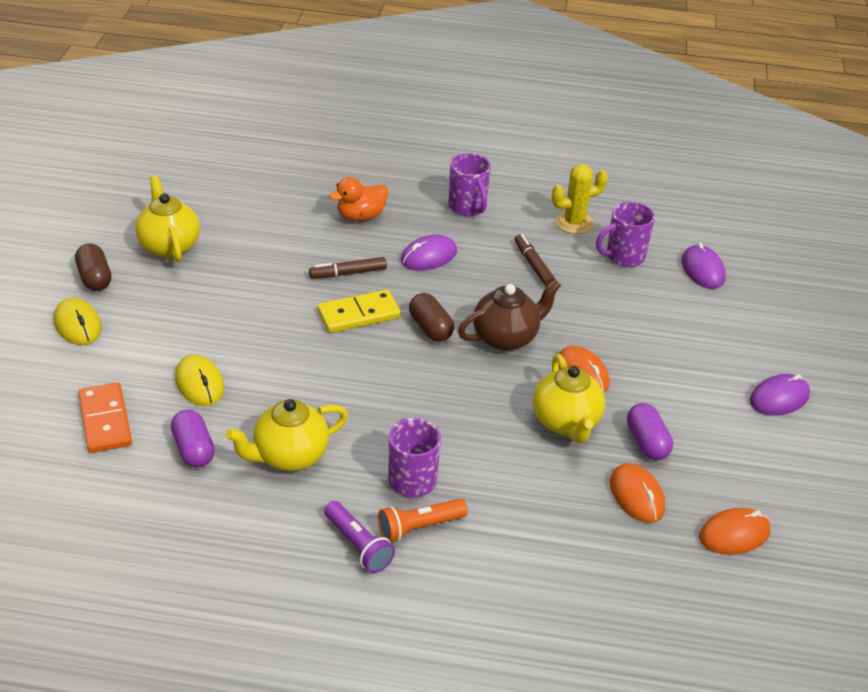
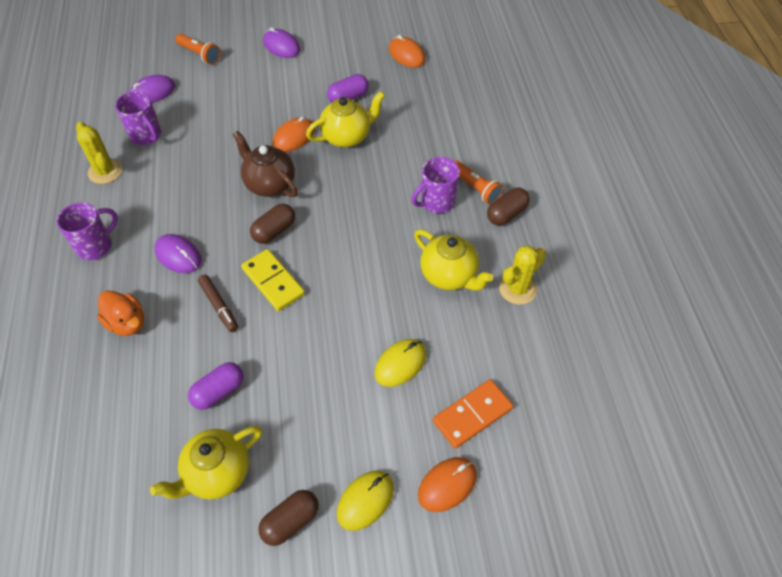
camera: 105 degrees left, 15 degrees up
purple capsule [171,409,215,467] -> purple capsule moved to [188,362,244,410]
purple flashlight [324,501,395,573] -> brown capsule [487,188,530,225]
brown marker [515,234,555,286] -> none
orange mouse [610,463,665,523] -> orange mouse moved to [418,457,477,512]
none -> orange flashlight [175,34,221,65]
none -> yellow cactus [499,245,546,305]

